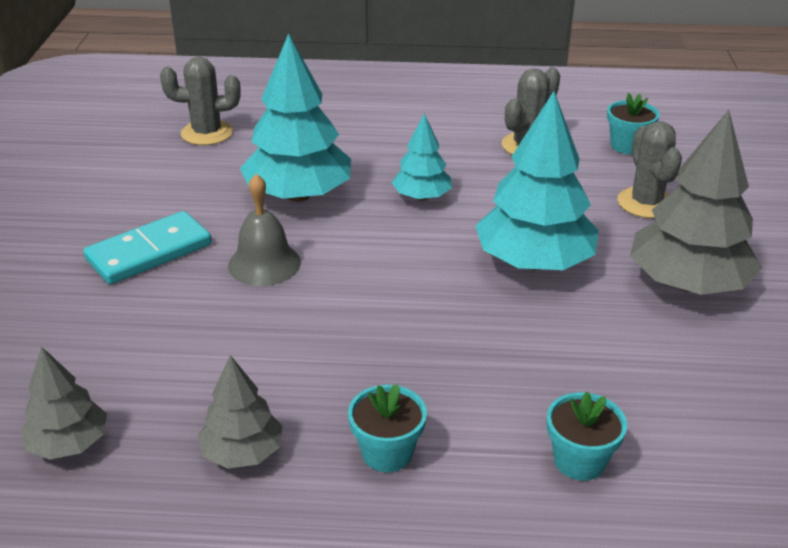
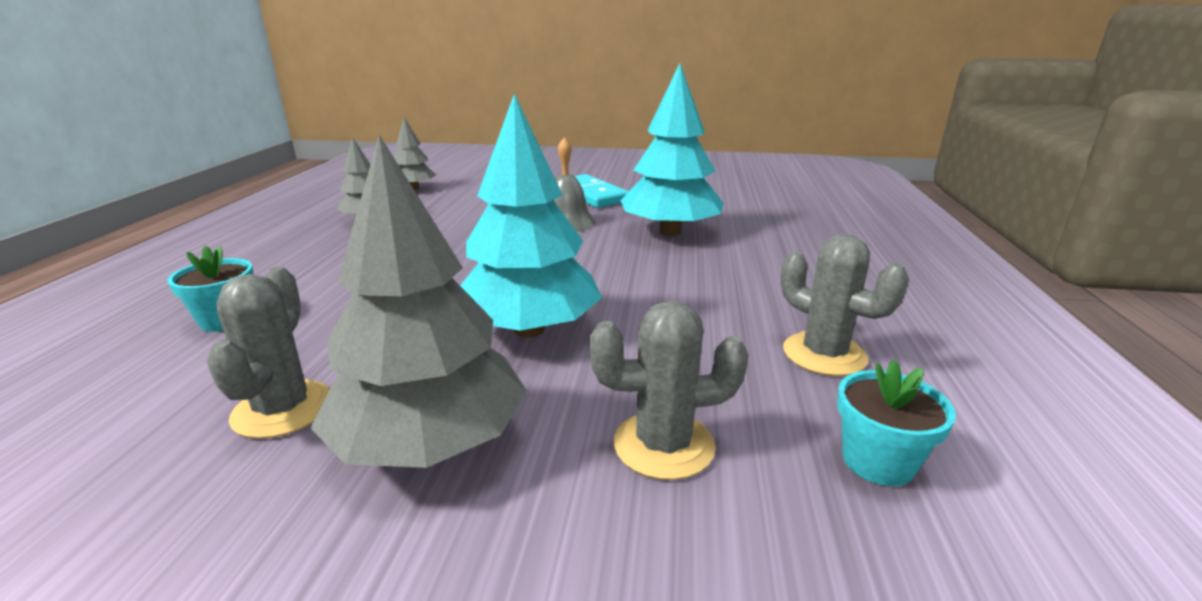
camera: 95 degrees right, 10 degrees down
grey cactus [160,57,240,145] -> grey cactus moved to [206,266,330,439]
turquoise flower pot [348,384,427,472] -> none
turquoise tree [392,114,452,201] -> none

